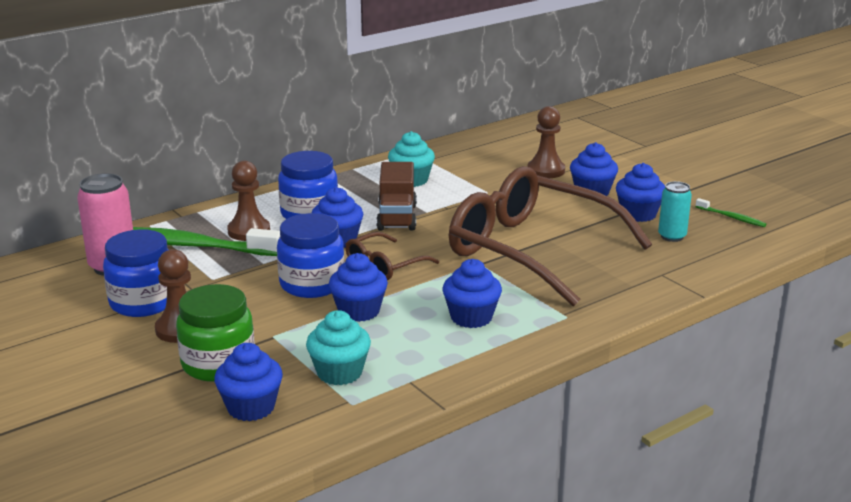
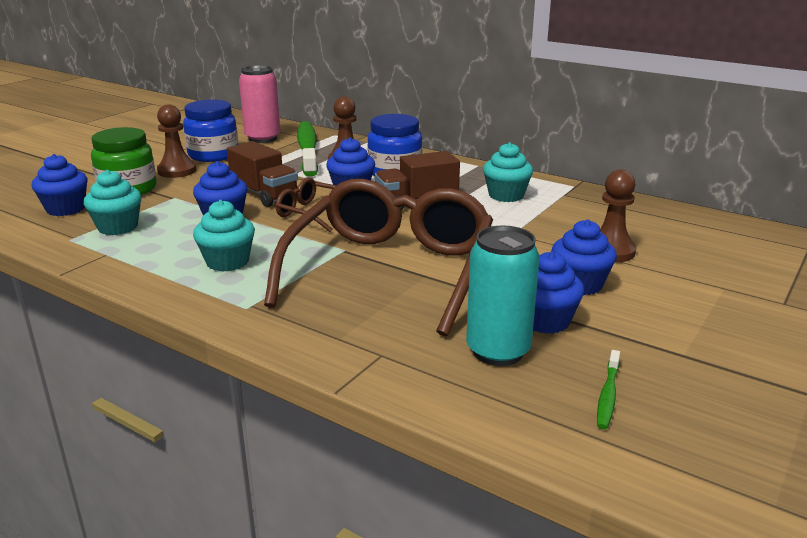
camera: 70 degrees right, 0 degrees up
blue jar [277,213,345,298] -> brown truck [227,141,298,207]
blue cupcake [443,259,502,328] -> turquoise cupcake [193,200,255,272]
turquoise can [658,181,692,242] -> turquoise can [466,226,540,366], size x1.60

